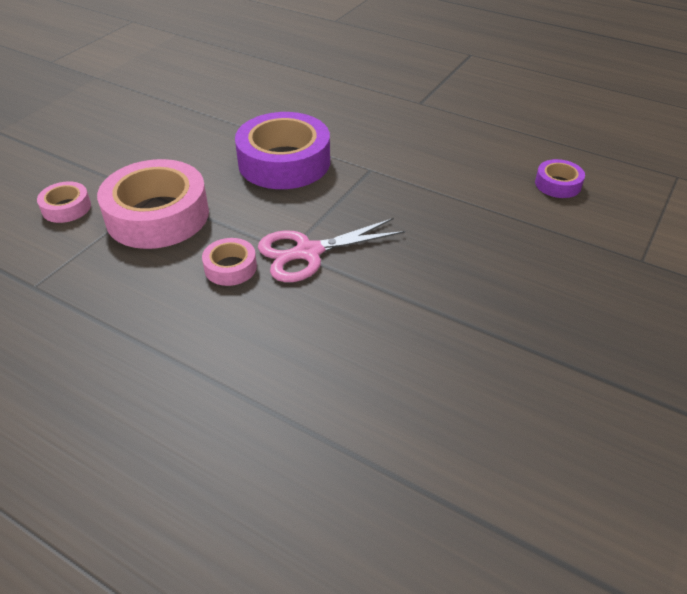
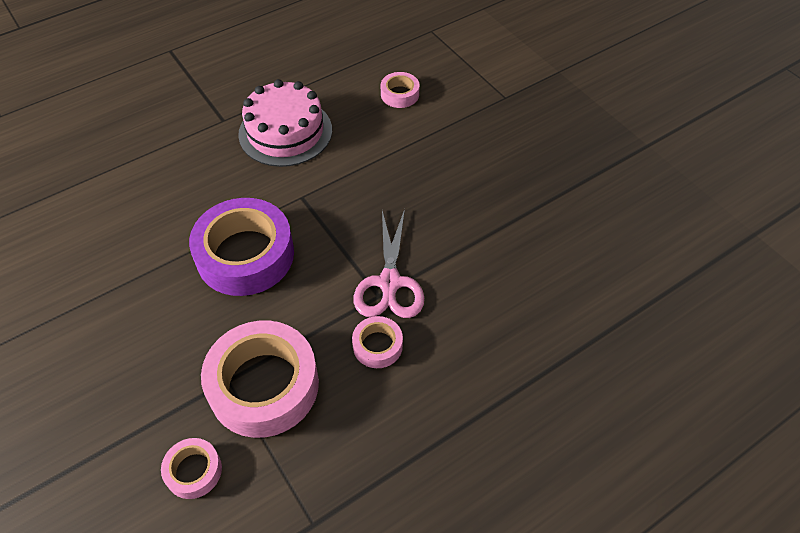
camera: 65 degrees left, 10 degrees up
purple tape [535,159,585,198] -> pink tape [381,72,419,108]
none -> pink cake [238,79,332,167]

